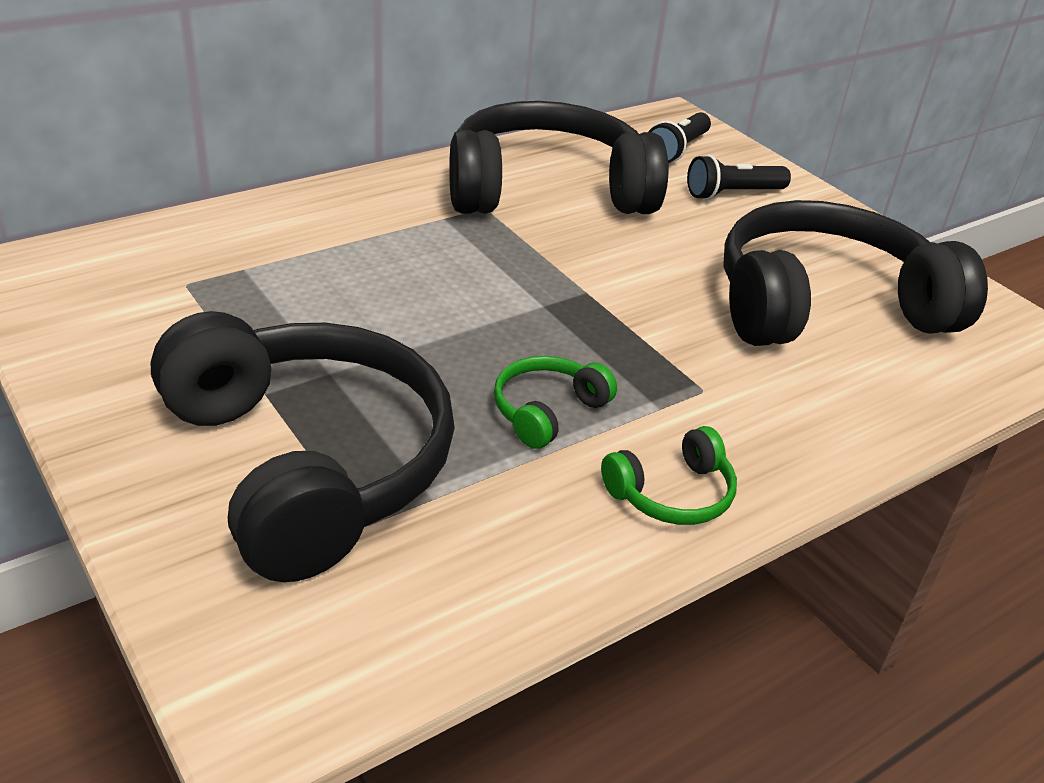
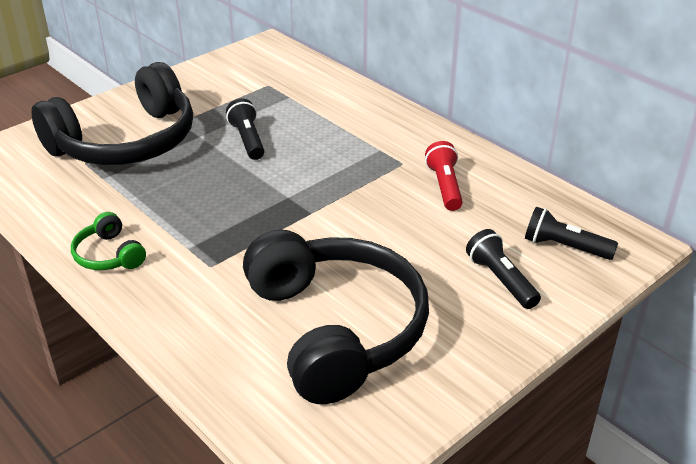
camera: 85 degrees right, 0 degrees up
black headphones [449,101,668,214] -> red flashlight [425,141,463,211]
green headphones [494,356,617,449] -> none
none -> black flashlight [226,98,265,160]

